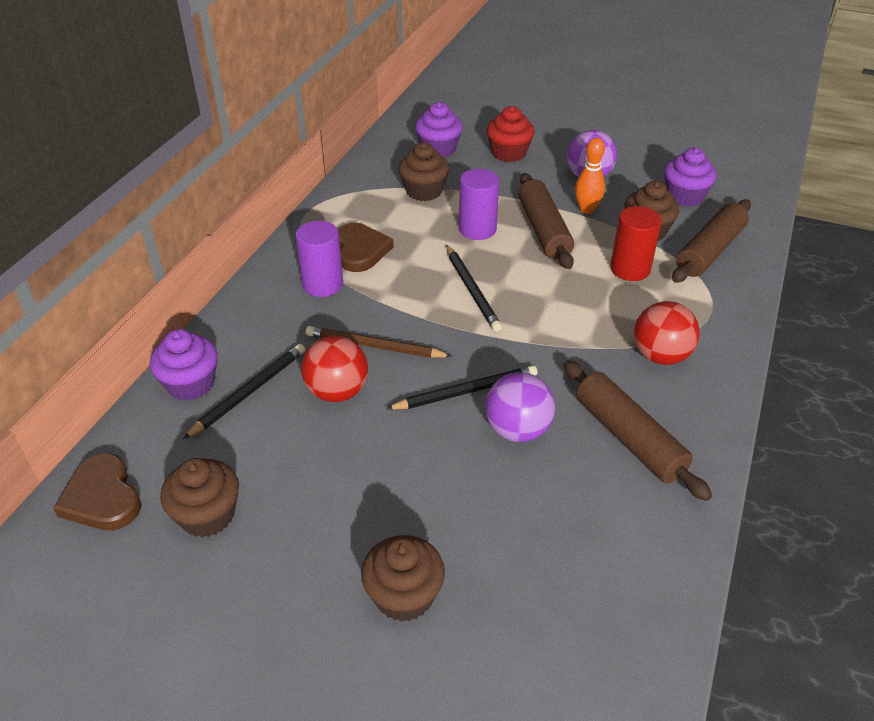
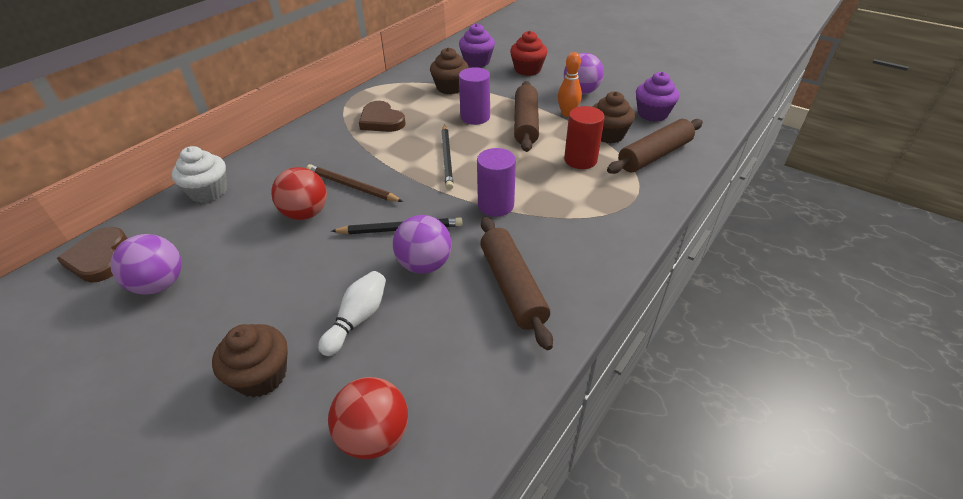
camera: 15 degrees right, 0 degrees up
purple cupcake [150,329,218,401] -> white cupcake [171,146,227,203]
brown cupcake [160,458,239,537] -> purple ball [110,234,182,295]
black pencil [183,344,305,439] -> none
purple cylinder [295,221,343,297] -> purple cylinder moved to [477,148,516,217]
brown heart [338,223,393,272] -> brown heart turned 135 degrees clockwise [359,101,405,132]
red ball [634,301,700,365] -> red ball moved to [328,377,408,459]
none -> white bowling pin [318,271,386,356]

